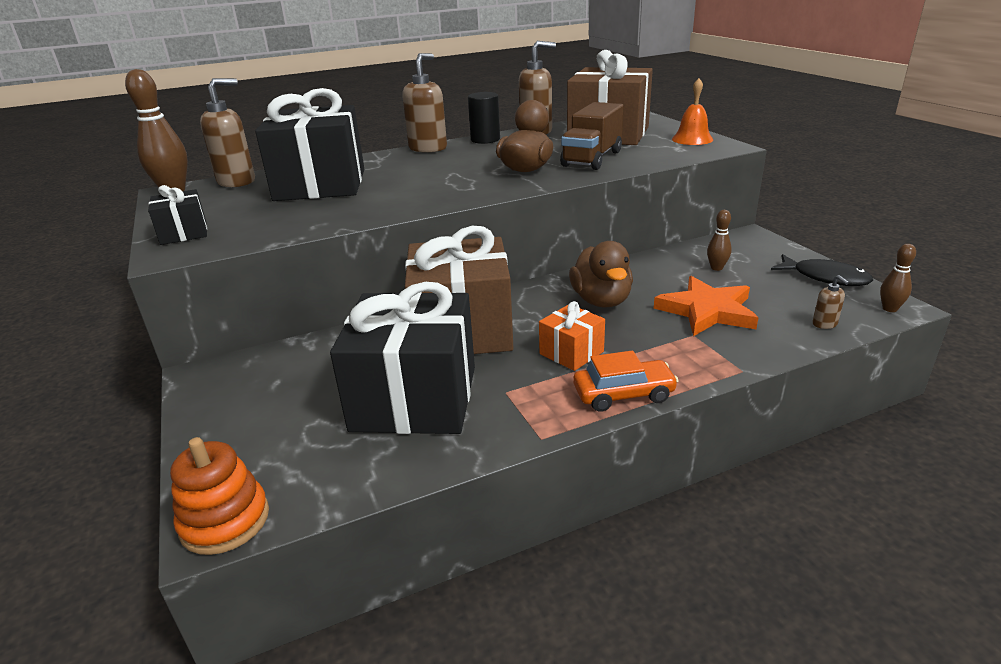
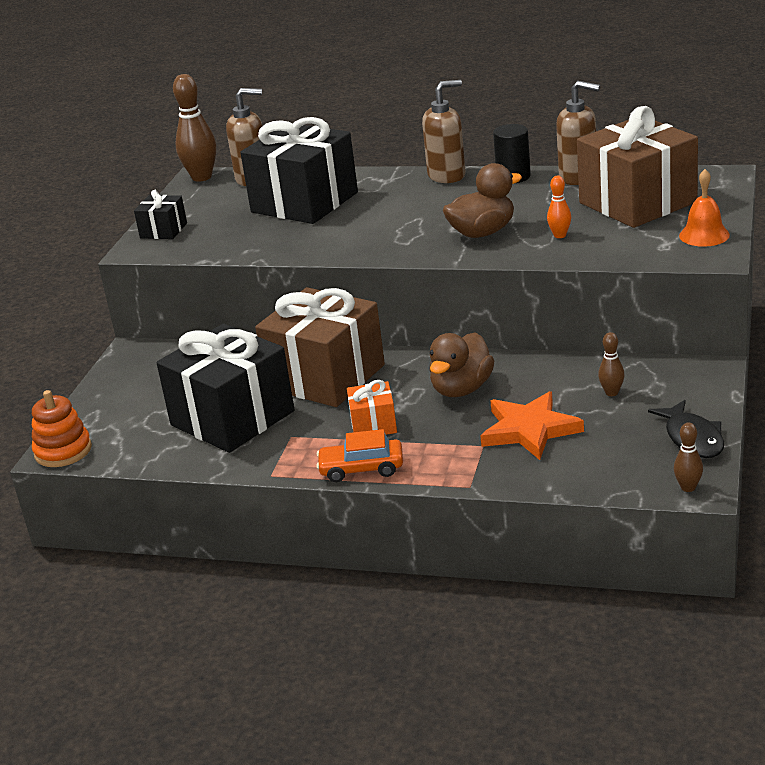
camera: 40 degrees right, 0 degrees up
brown truck [560,102,624,170] -> orange bowling pin [547,176,571,238]
orange car [573,351,678,412] -> orange car turned 150 degrees clockwise [316,429,403,482]
brown soap dispenser [812,275,849,329] -> none

